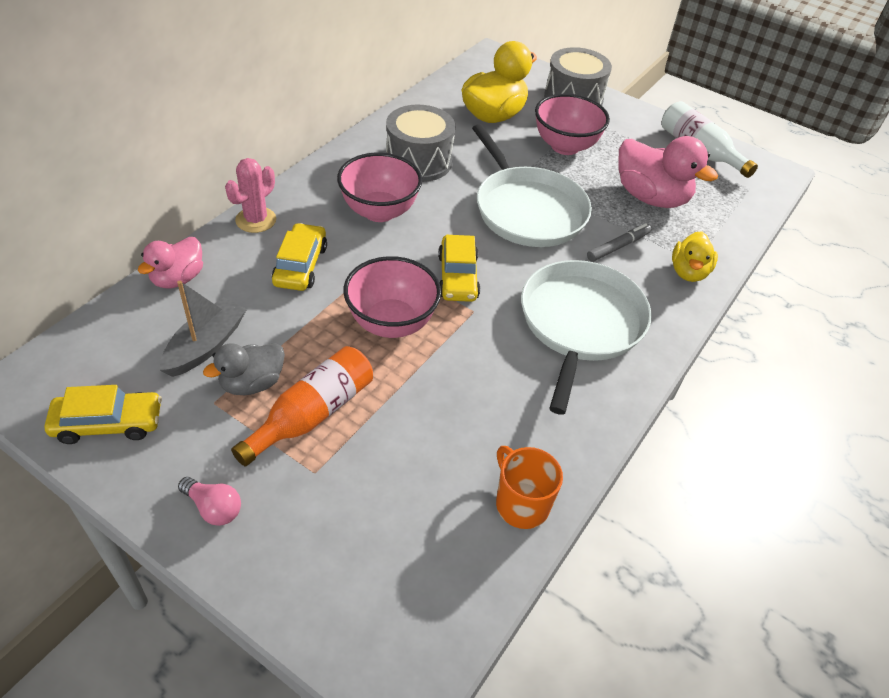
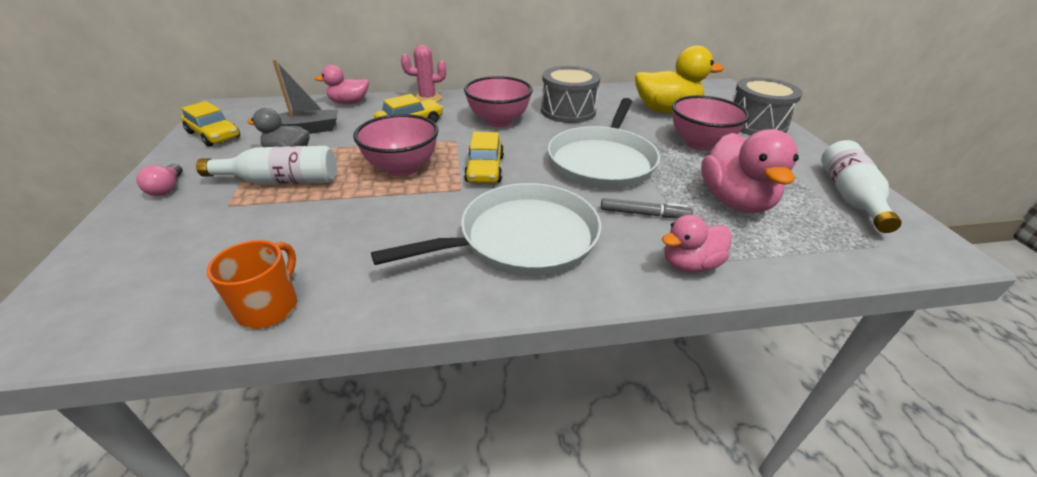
camera: 50 degrees right, 10 degrees down
orange bottle [231,346,373,466] -> white bottle [196,146,337,185]
yellow car [438,235,480,302] -> yellow car turned 45 degrees counterclockwise [464,132,504,183]
yellow duck [672,231,718,282] -> pink duck [662,215,732,273]

